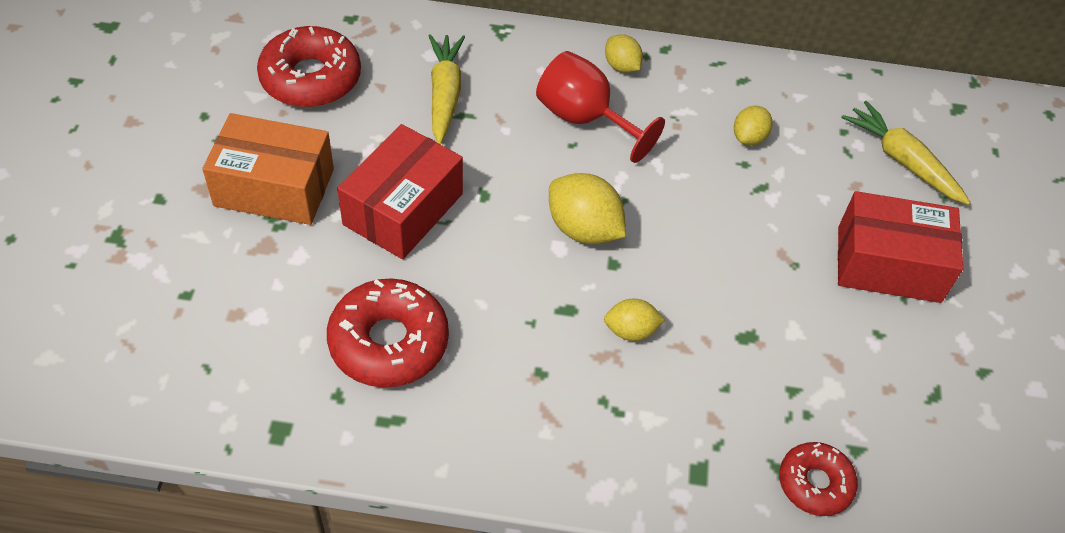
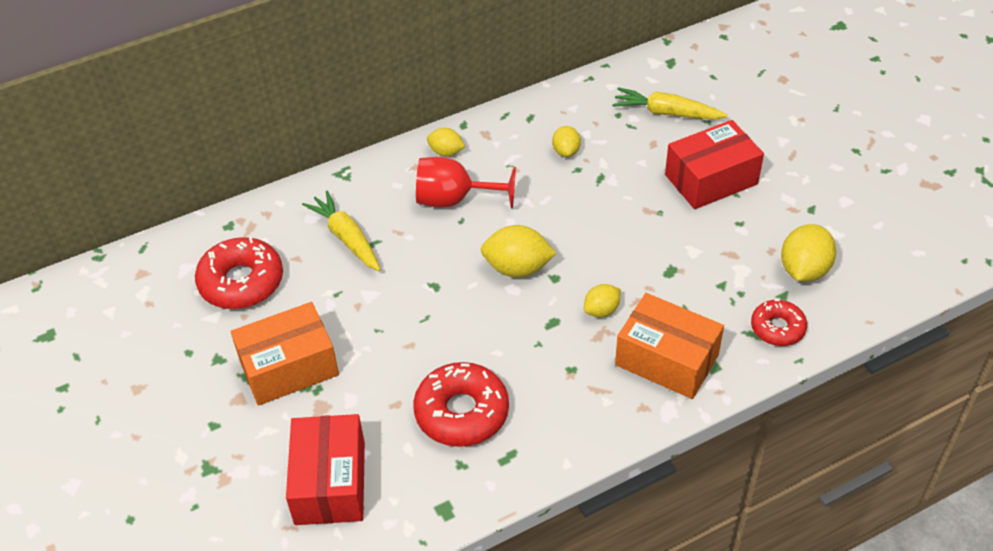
camera: 30 degrees left, 5 degrees down
red box [337,124,463,259] -> red box moved to [286,414,365,525]
none -> orange box [615,293,724,399]
none -> yellow lemon [781,224,836,282]

